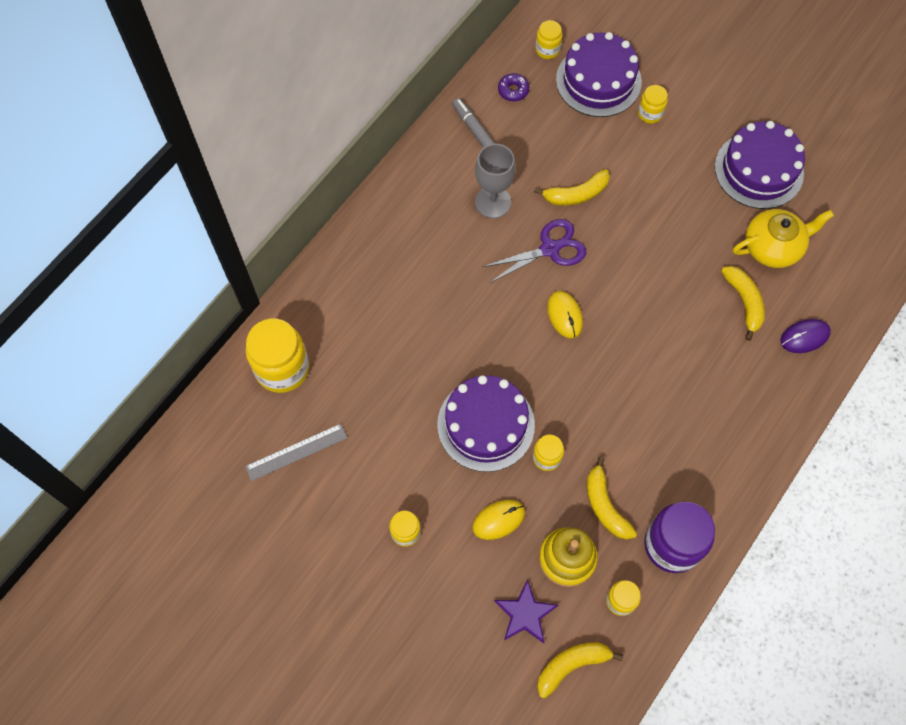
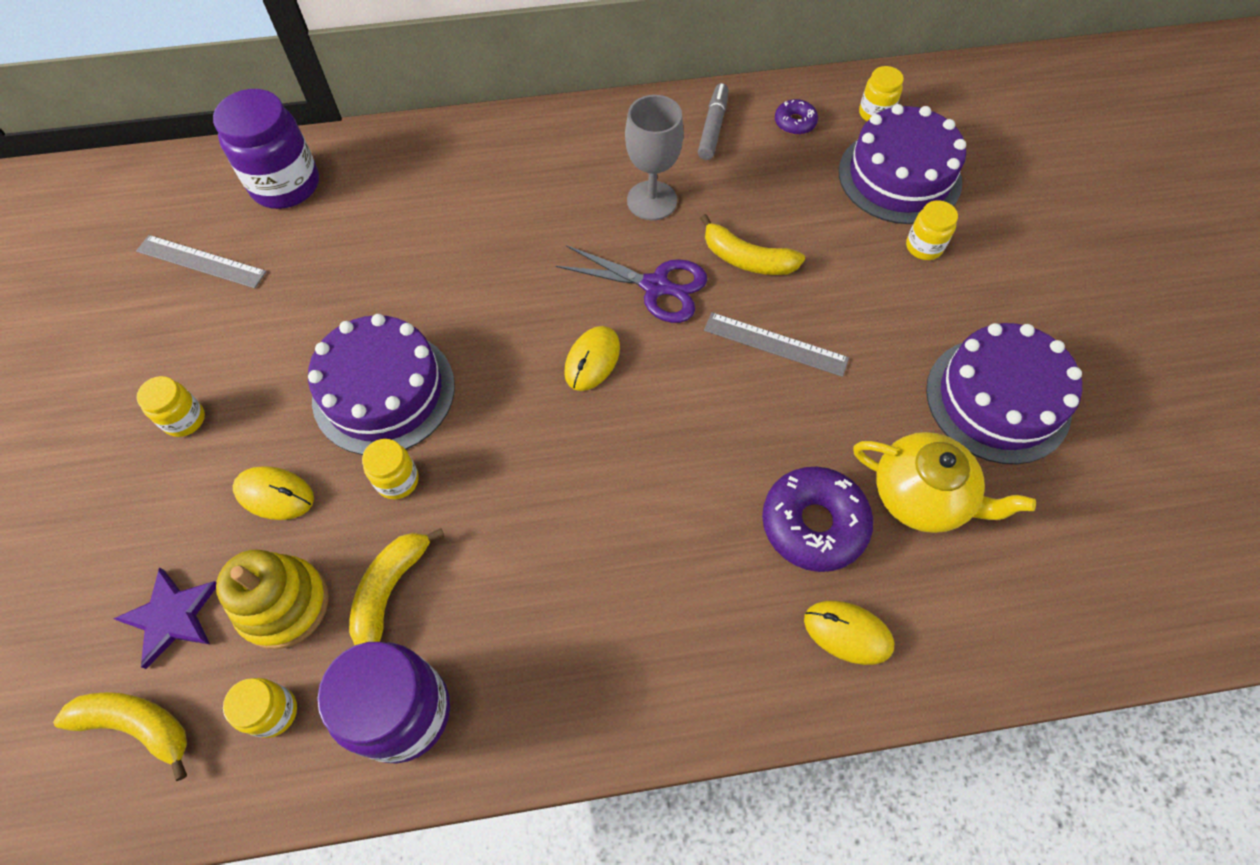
camera: 45 degrees right, 5 degrees down
yellow jar [246,319,309,393] -> purple jar [213,89,319,209]
yellow banana [721,266,765,341] -> purple donut [762,467,873,572]
purple mouse [780,319,831,353] -> yellow mouse [804,601,894,665]
none -> grey ruler [704,312,849,377]

